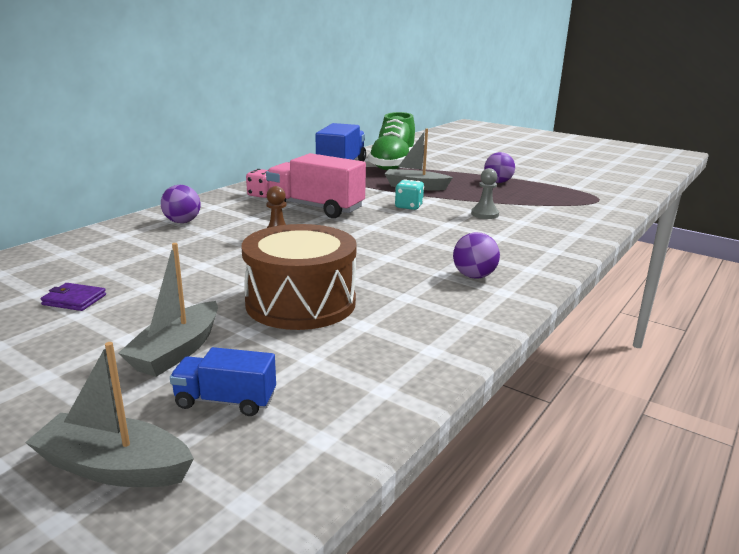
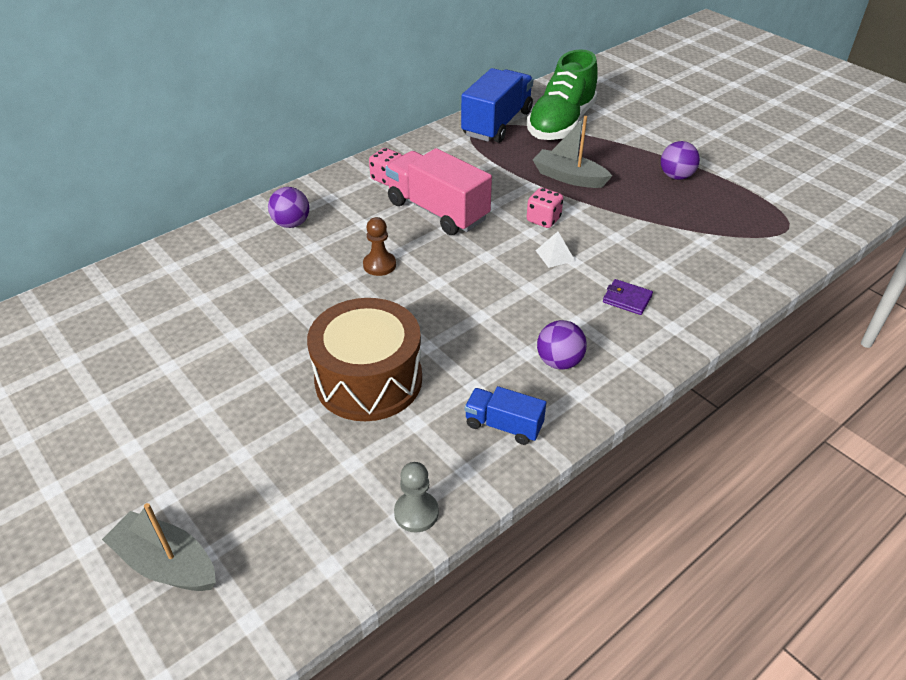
camera: 15 degrees right, 20 degrees up
purple wallet [40,283,106,311] -> purple wallet moved to [603,279,653,315]
grey boat [118,243,218,377] -> none
blue truck [170,347,276,416] -> blue truck moved to [465,386,546,445]
turquoise dice [395,179,424,210] -> pink dice [527,188,563,228]
grey pawn [471,168,499,219] -> grey pawn moved to [394,462,439,532]
none -> white pyramid [535,231,575,268]

